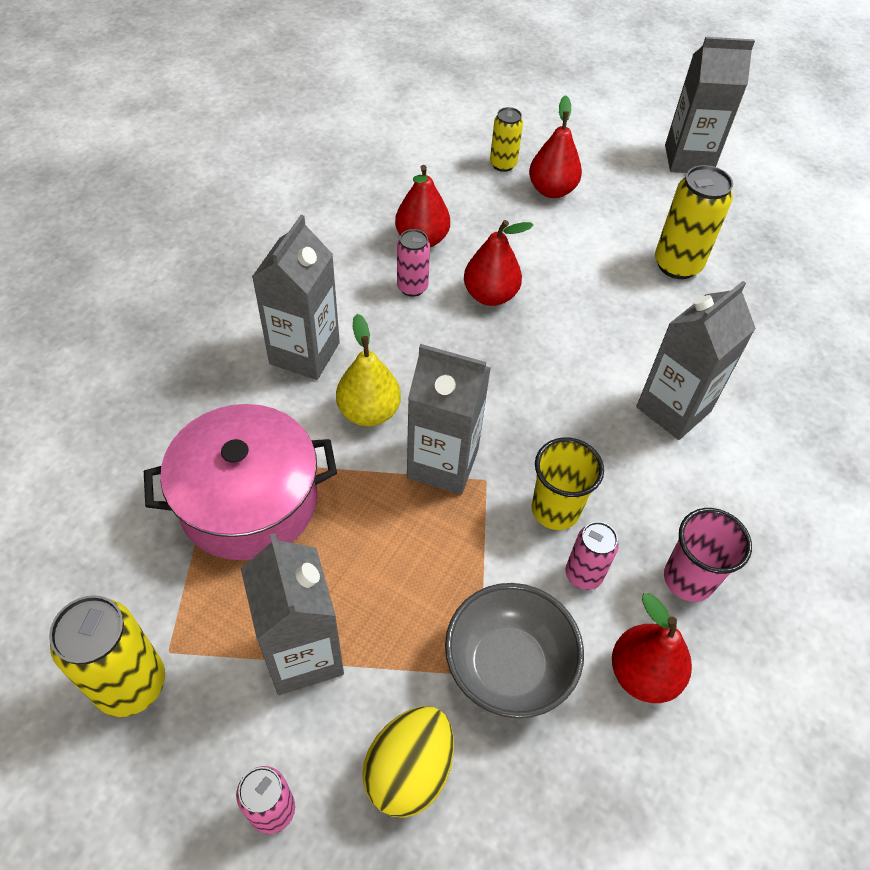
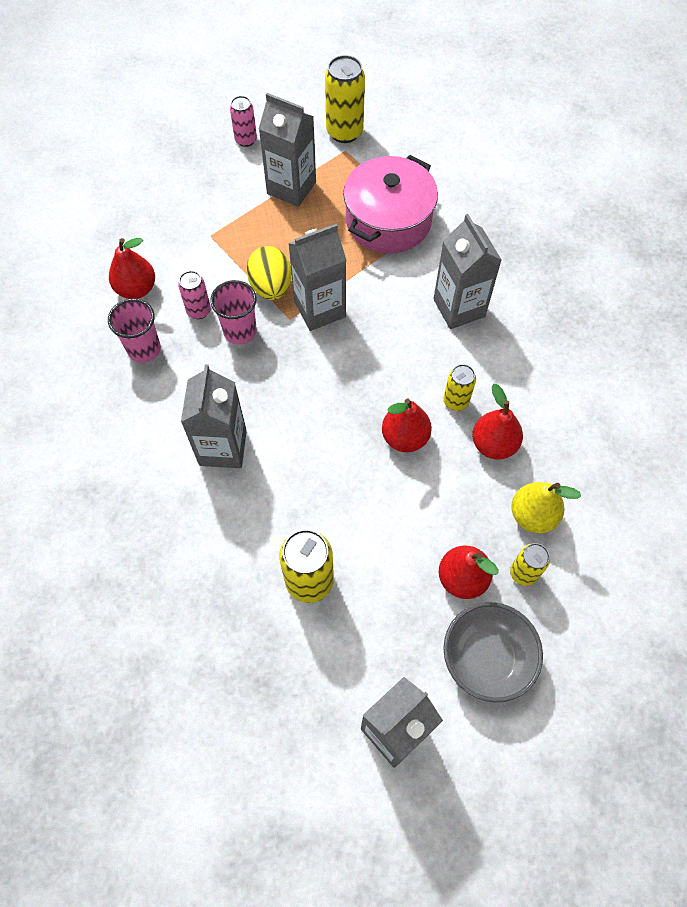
camera: 140 degrees right, 10 degrees up
yellow pear [336,314,401,426] -> yellow pear moved to [511,482,581,533]
yellow egg [362,706,454,818] -> yellow egg moved to [246,246,291,300]
pink can [397,229,430,297] -> yellow can [444,364,476,411]
grey bowl [445,583,584,718] -> grey bowl moved to [443,602,543,703]
yellow cup [531,437,604,530] -> pink cup [210,280,257,345]

